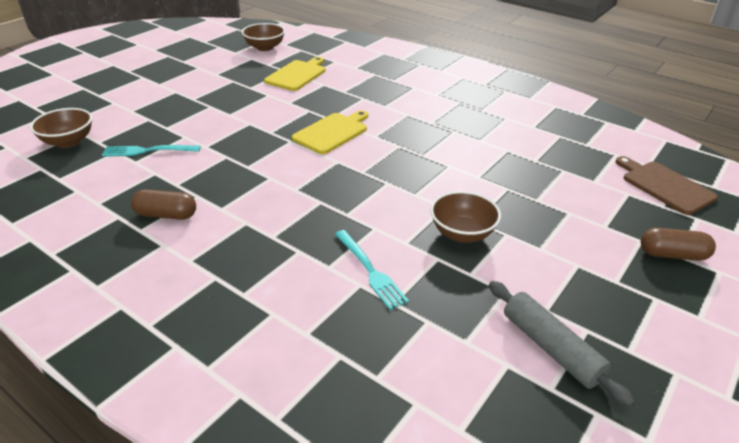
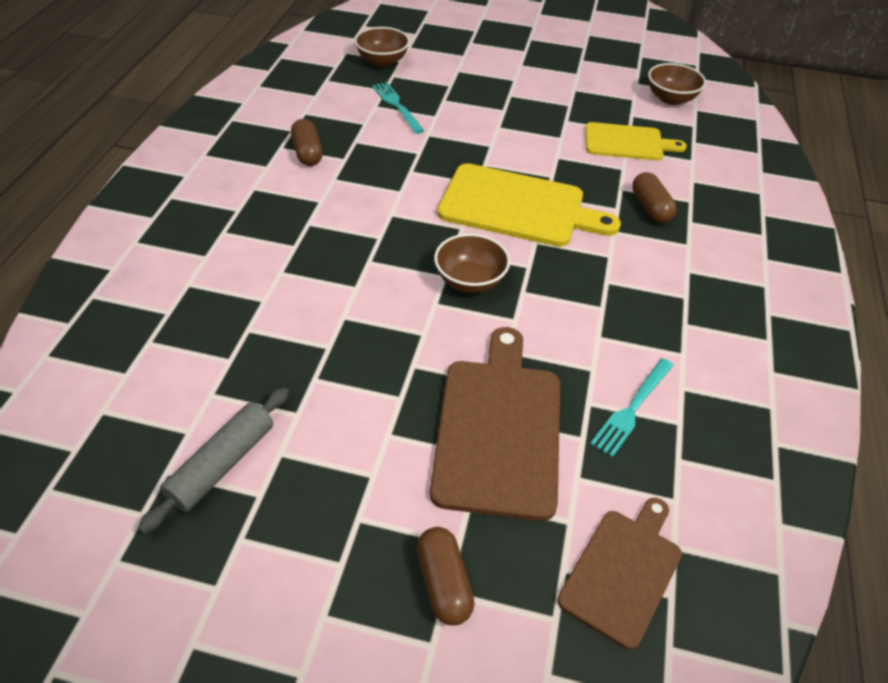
camera: 65 degrees right, 10 degrees up
yellow cutting board [292,110,368,154] -> yellow cutting board [437,163,621,247], size x1.59
turquoise fork [335,230,409,310] -> turquoise fork moved to [590,358,674,457]
brown bowl [431,191,501,243] -> brown bowl moved to [434,234,510,293]
none -> brown cutting board [430,327,560,521]
none -> brown capsule [632,172,677,223]

